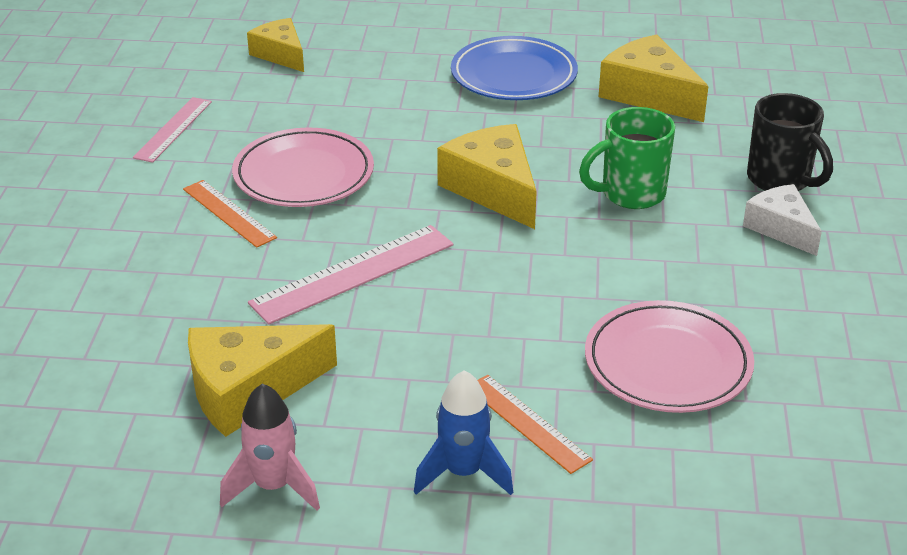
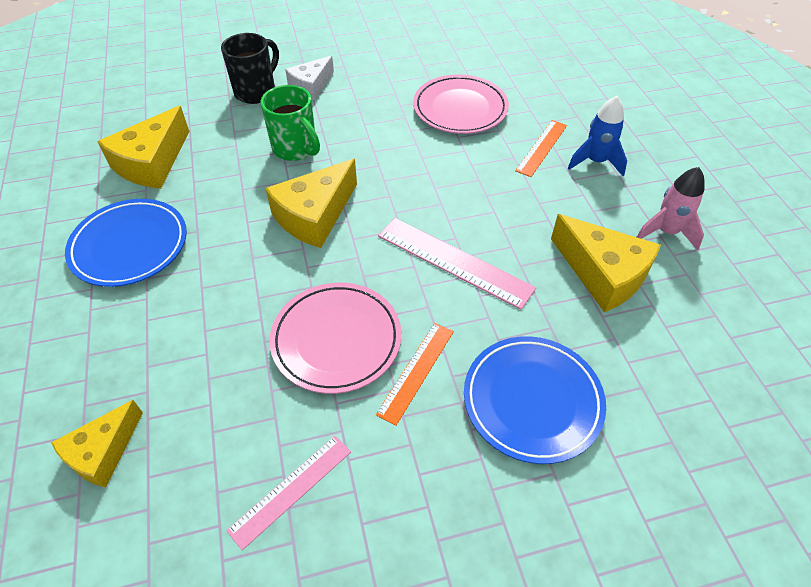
camera: 110 degrees left, 15 degrees up
pink ruler [133,97,212,163] -> pink ruler turned 45 degrees counterclockwise [226,436,351,550]
none -> blue plate [464,336,606,464]

